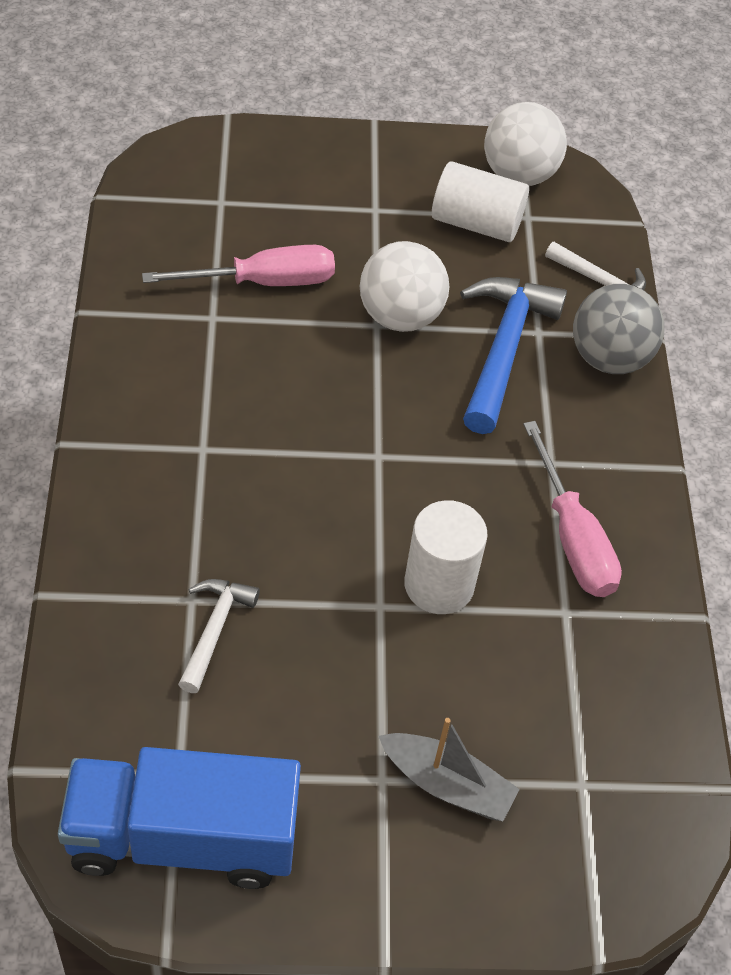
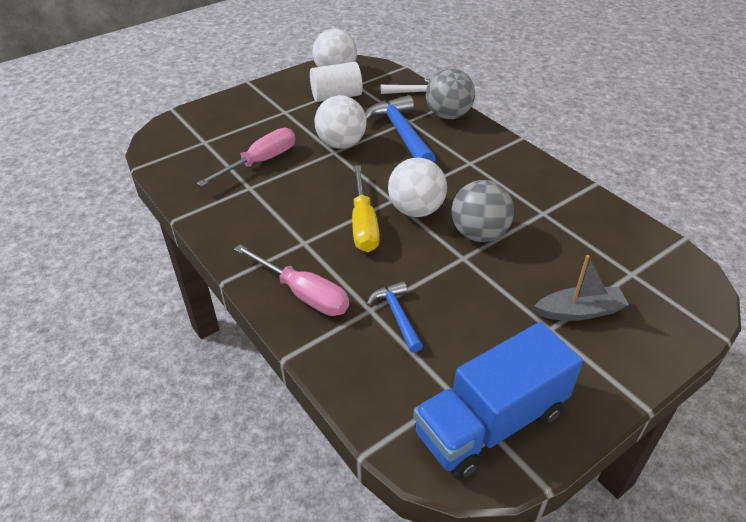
camera: 30 degrees left, 10 degrees down
white hammer [178,579,260,693] -> blue hammer [367,281,423,353]
white cylinder [404,500,488,614] -> grey ball [452,180,514,242]
pink screwdriver [523,421,622,597] -> pink screwdriver moved to [234,245,349,316]
none -> yellow screwdriver [352,165,380,252]
none -> white ball [388,158,447,217]

